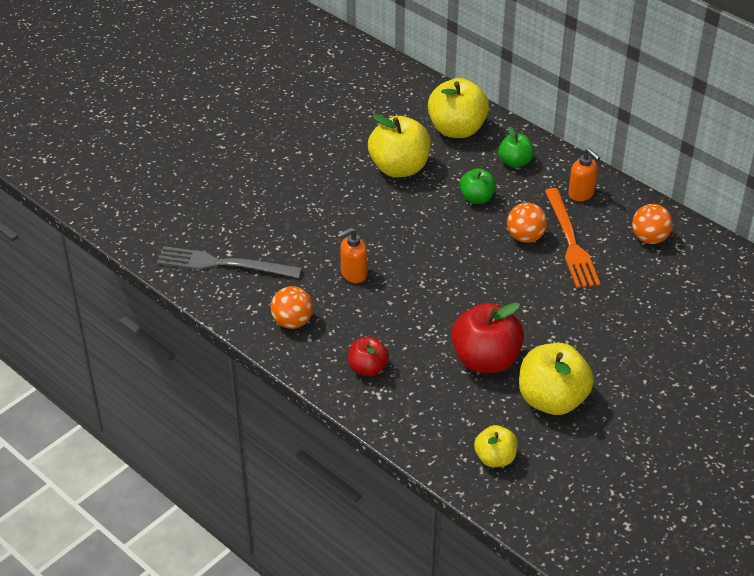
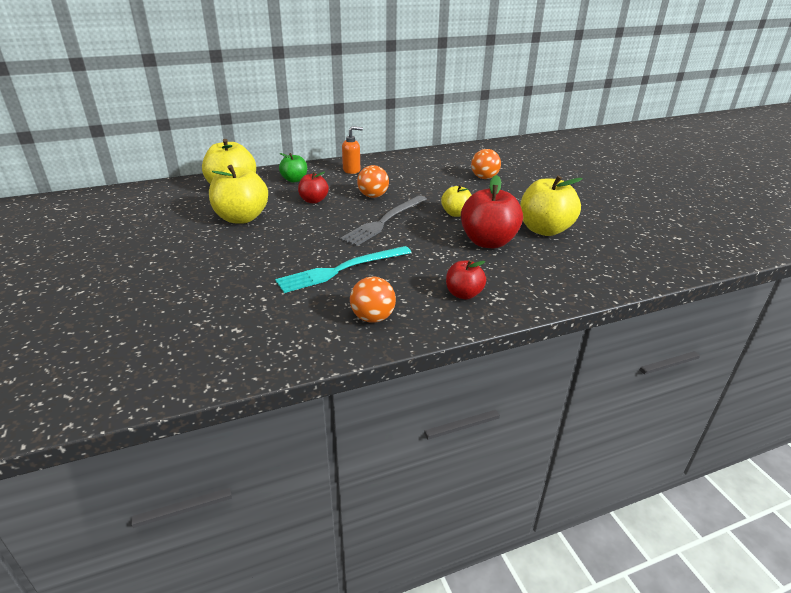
camera: 65 degrees left, 10 degrees down
grey fork [157,246,302,278] -> grey fork moved to [340,195,427,246]
orange soap dispenser [337,228,367,283] -> turquoise fork [275,246,412,293]
green apple [460,168,496,204] -> red apple [298,172,329,203]
yellow apple [474,425,518,467] -> yellow apple moved to [441,185,471,217]
orange fork [545,188,600,288] -> none
orange ball [632,204,673,244] -> orange ball moved to [471,149,501,179]

